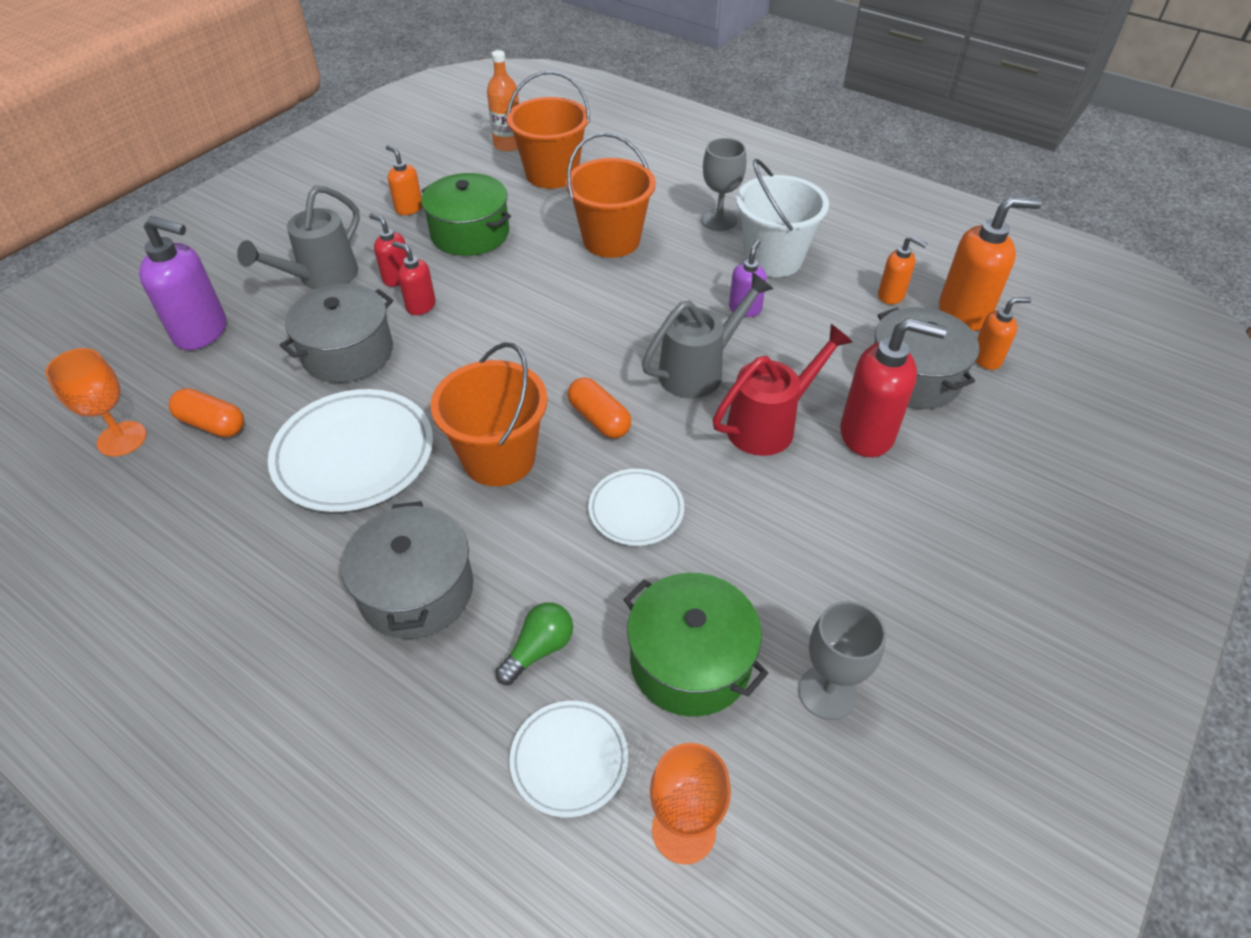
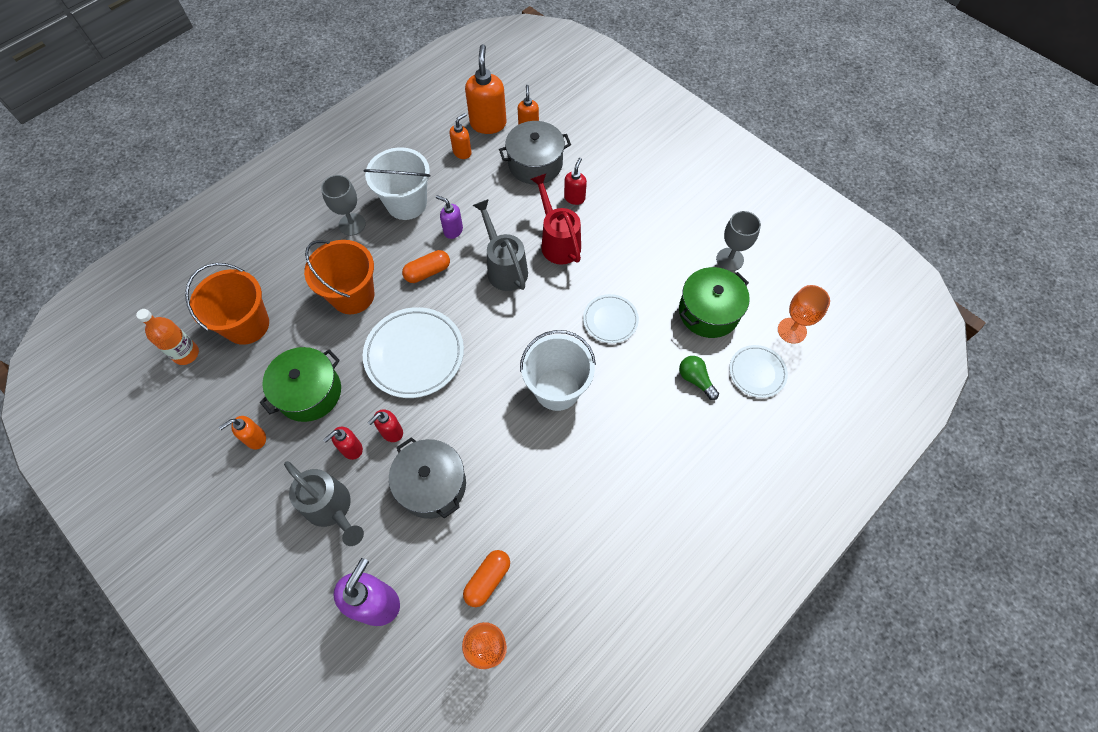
camera: 80 degrees left, 15 degrees up
white plate [268,389,433,512] -> white plate moved to [363,307,464,398]
grey pot [341,501,473,639] -> none
orange bucket [431,342,548,486] -> white bucket [520,330,596,411]
orange capsule [568,377,631,438] -> orange capsule moved to [402,250,450,283]
red soap dispenser [840,318,947,457] -> red soap dispenser [564,158,587,205], size x0.56

